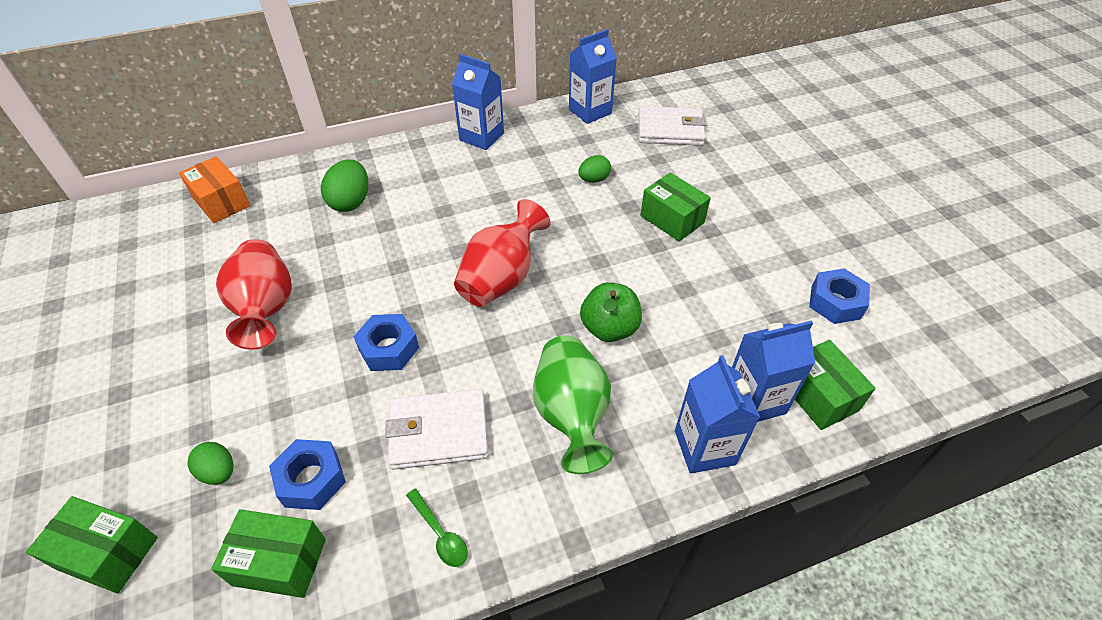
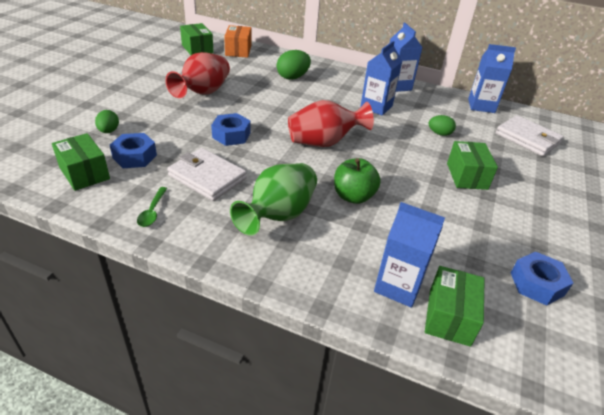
camera: 40 degrees right, 10 degrees down
green box [26,496,158,593] -> green box moved to [180,23,214,55]
blue carton [675,355,760,474] -> blue carton moved to [360,41,402,116]

